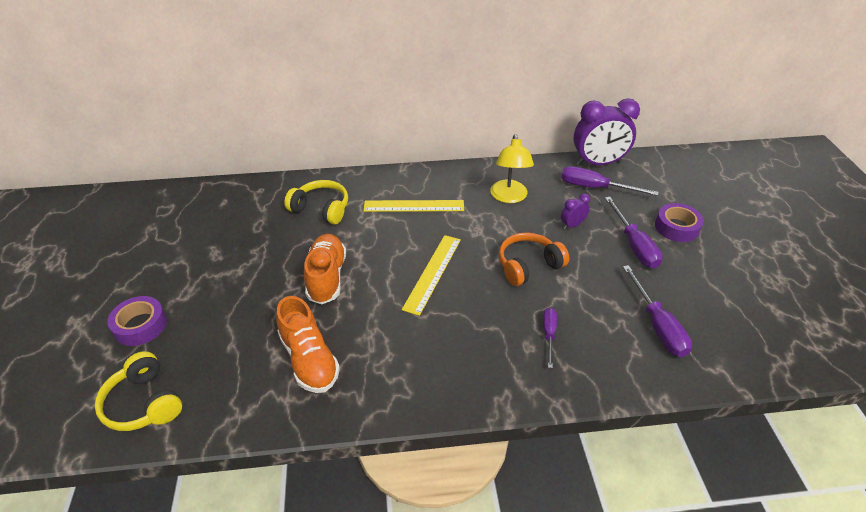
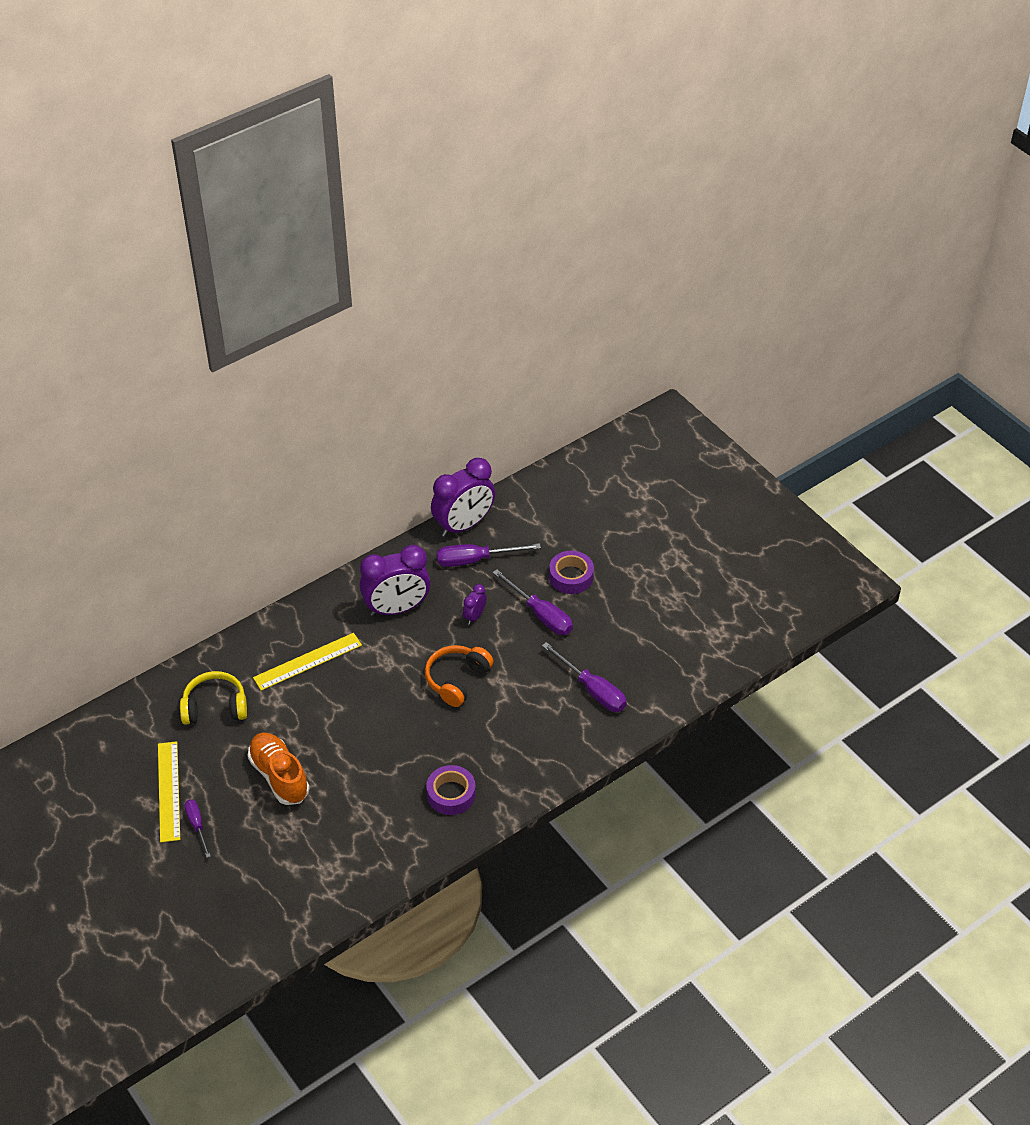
camera: 30 degrees left, 5 degrees up
yellow headphones [95,351,182,431] -> none
purple tape [108,296,167,346] -> purple tape moved to [426,765,476,815]
orange shoe [276,296,340,393] -> none
yellow ruler [402,235,461,316] -> yellow ruler moved to [158,741,180,842]
yellow lamp [490,134,534,203] -> purple clock [360,545,430,616]
purple screwdriver [543,307,557,368] -> purple screwdriver moved to [184,800,211,858]

